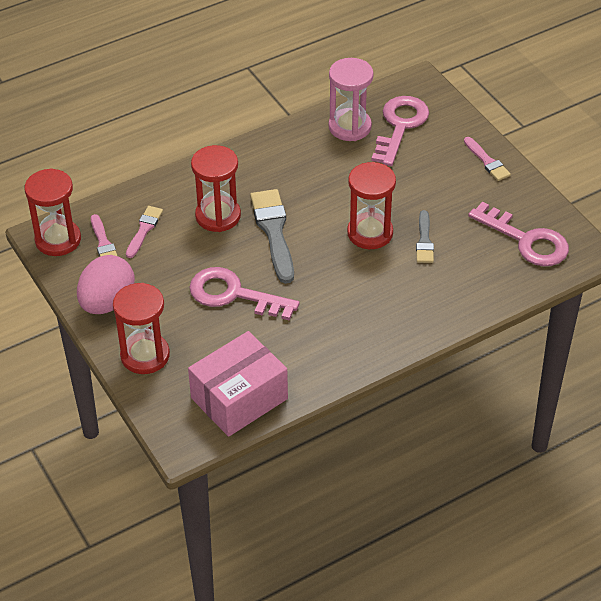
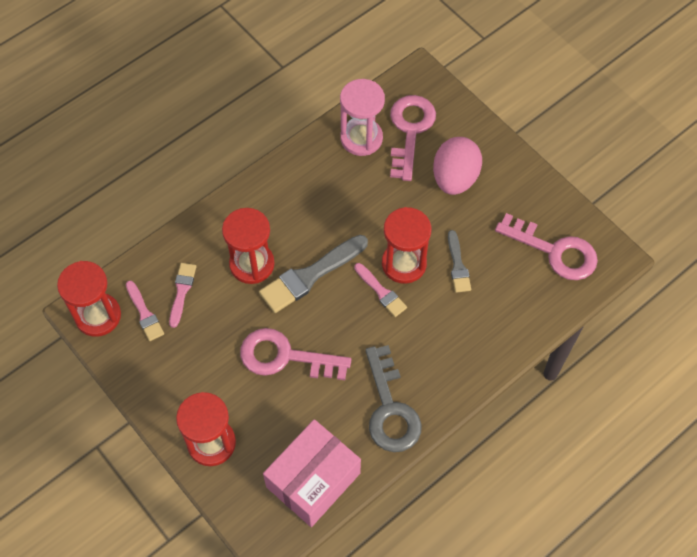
camera: 10 degrees left, 15 degrees up
pink egg [77,255,135,314] -> pink egg moved to [433,137,482,195]
grey brush [250,189,294,284] -> grey brush turned 105 degrees counterclockwise [259,235,368,313]
pink brush [464,137,511,181] -> pink brush moved to [354,263,407,317]
none -> grey key [365,345,422,452]

